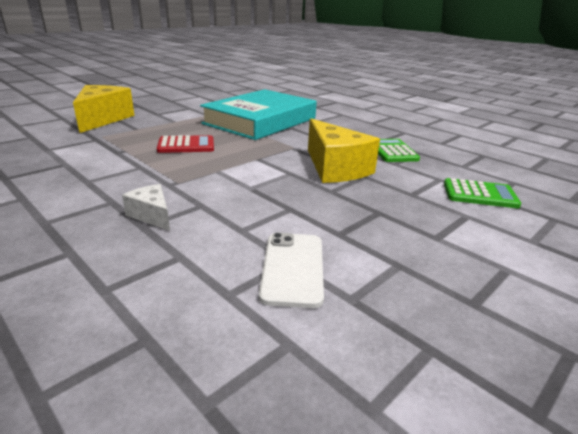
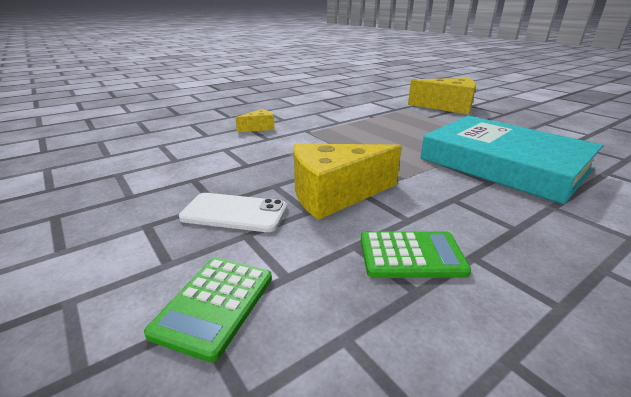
camera: 100 degrees right, 0 degrees up
white cheese [122,184,170,231] -> yellow cheese [235,109,274,132]
red calculator [157,135,214,153] -> none
white phone [259,232,324,308] -> white phone moved to [179,193,287,232]

